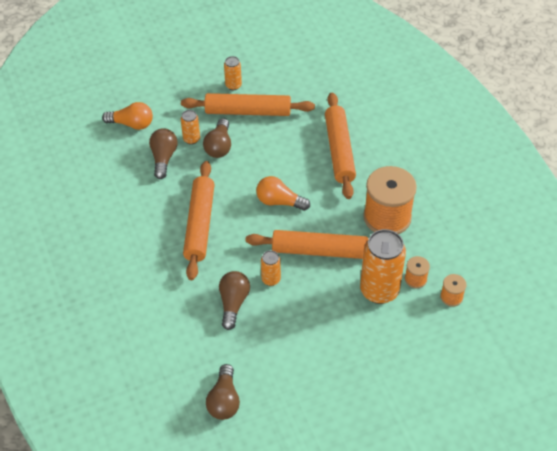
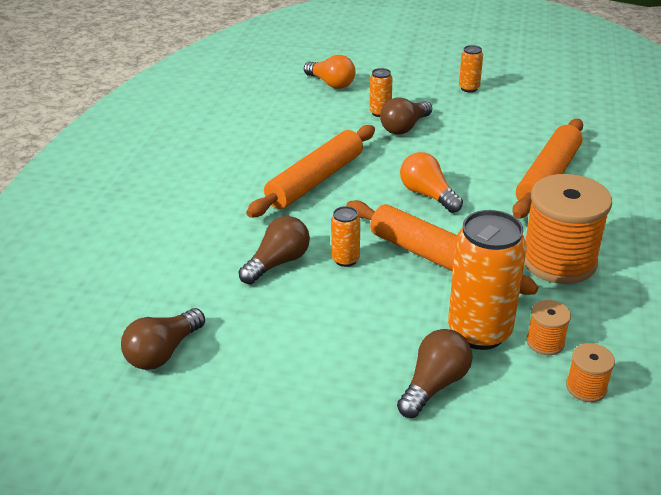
camera: 35 degrees right, 15 degrees down
brown light bulb [149,128,178,179] -> brown light bulb moved to [397,329,473,418]
orange rolling pin [181,93,315,116] -> none

